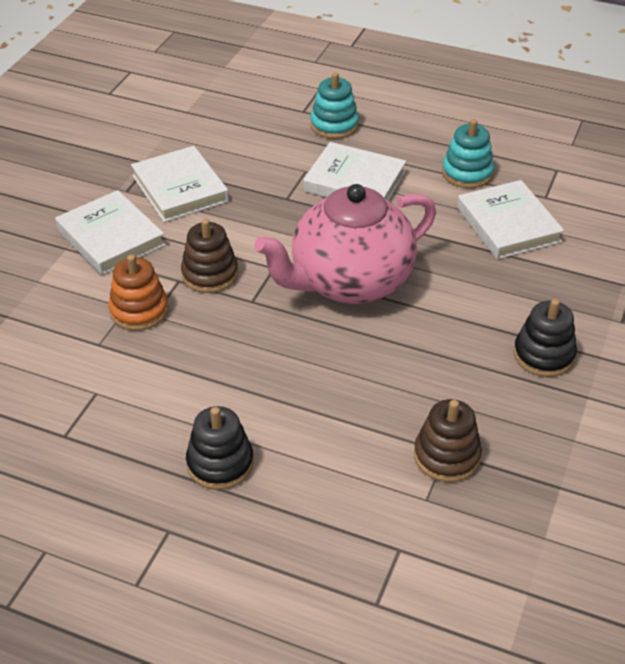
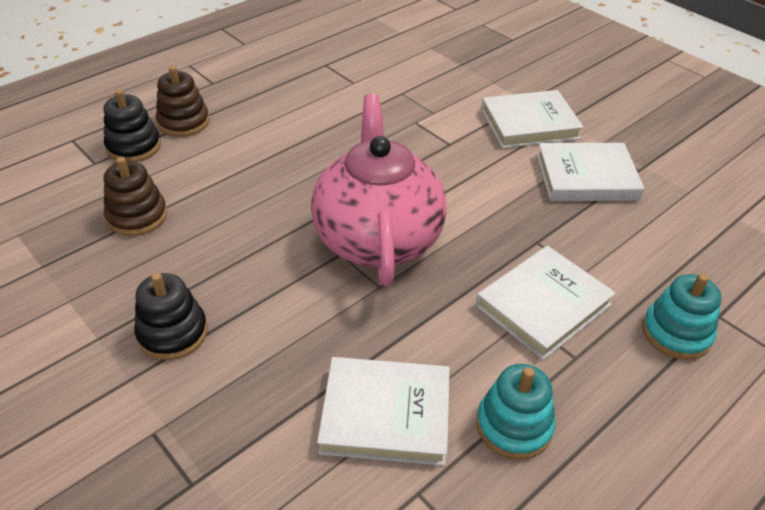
camera: 115 degrees right, 0 degrees up
orange stacking toy [108,255,169,331] -> none
brown stacking toy [181,219,238,293] -> brown stacking toy moved to [156,66,209,137]
black stacking toy [186,406,254,490] -> black stacking toy moved to [104,89,161,162]

